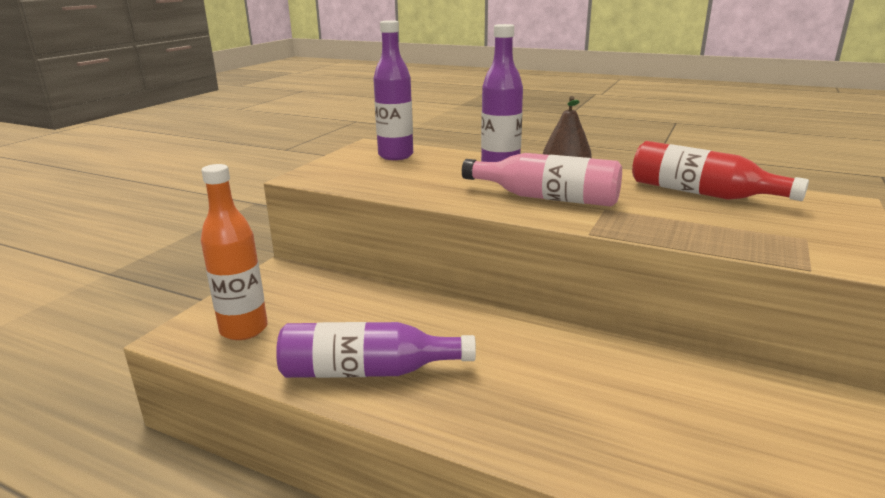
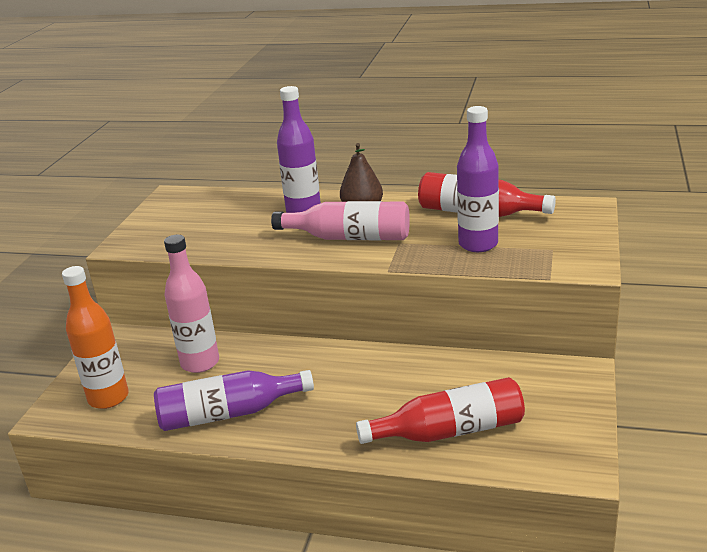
camera: 10 degrees left, 5 degrees up
purple bottle [373,20,413,160] -> purple bottle moved to [457,106,499,252]
none -> pink bottle [164,235,219,373]
none -> red bottle [356,377,525,444]

